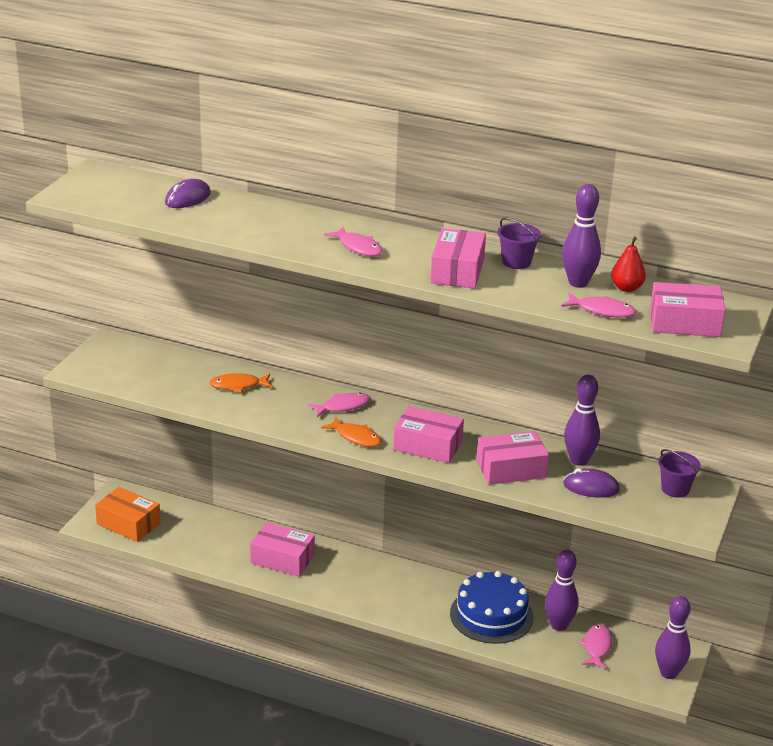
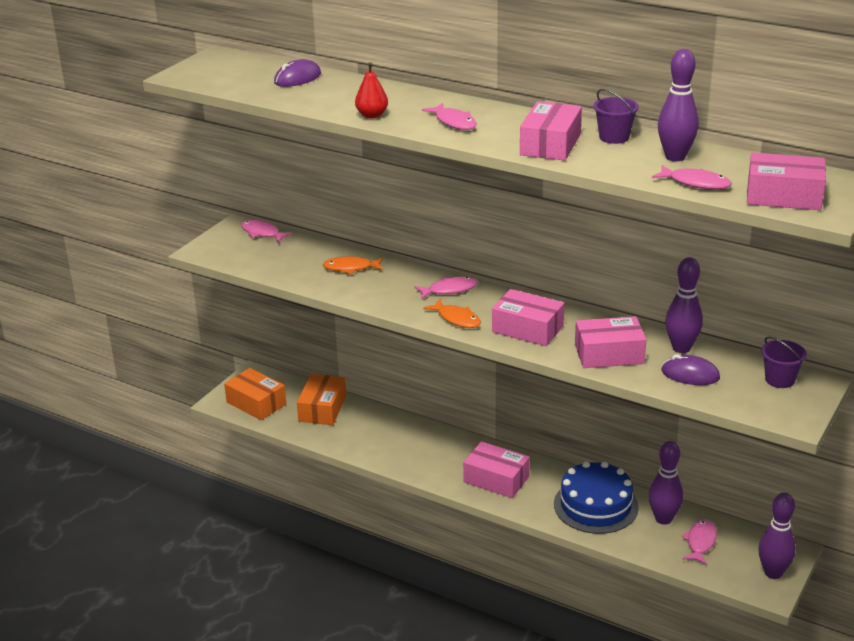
camera: 10 degrees right, 0 degrees up
pink box [250,522,315,577] -> pink box moved to [463,441,530,498]
red pear [611,237,646,292] -> red pear moved to [355,62,388,118]
none -> pink fish [241,220,293,243]
none -> orange box [297,374,346,425]

